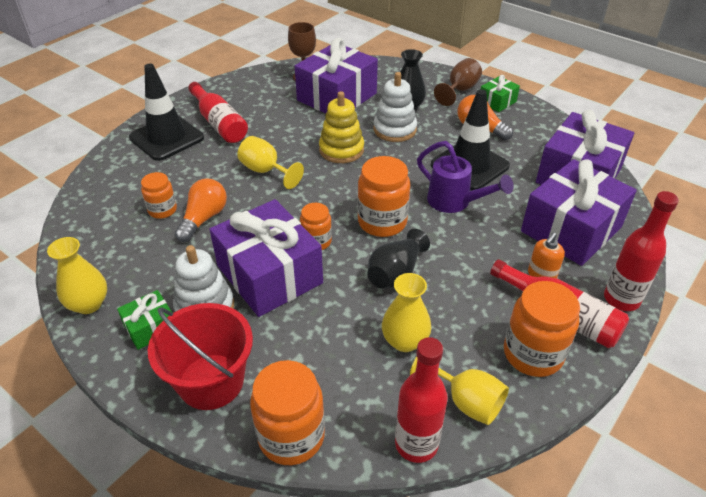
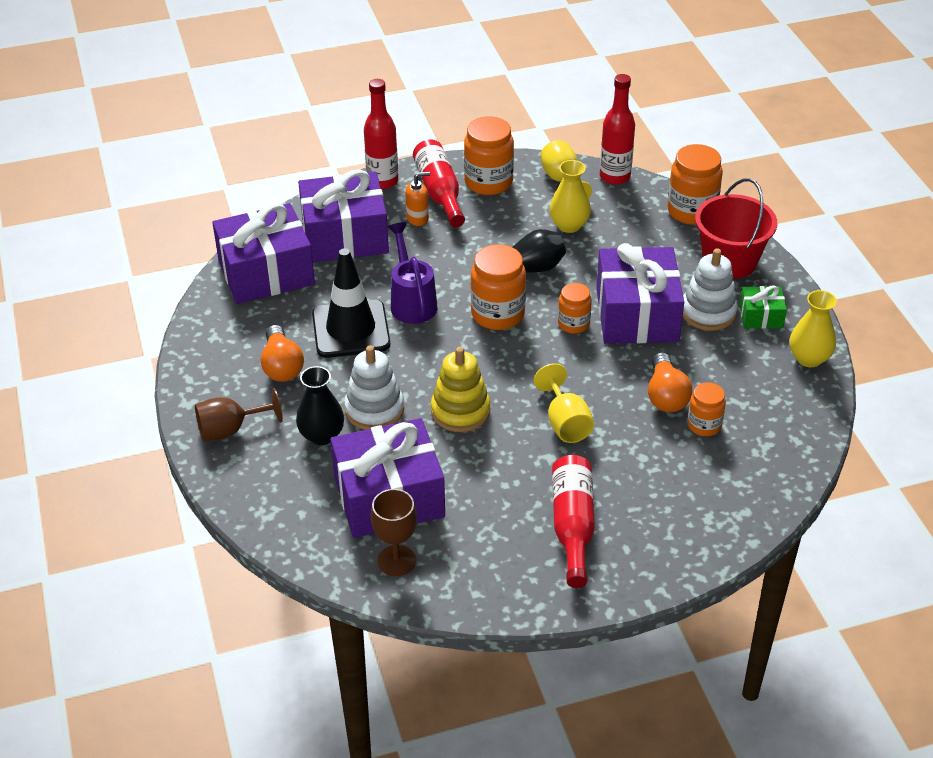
camera: 145 degrees left, 0 degrees up
black traffic cone [129,64,204,161] -> none
orange light bulb [175,178,227,242] -> orange light bulb turned 60 degrees counterclockwise [648,352,692,412]
green gift [481,75,520,112] -> none

